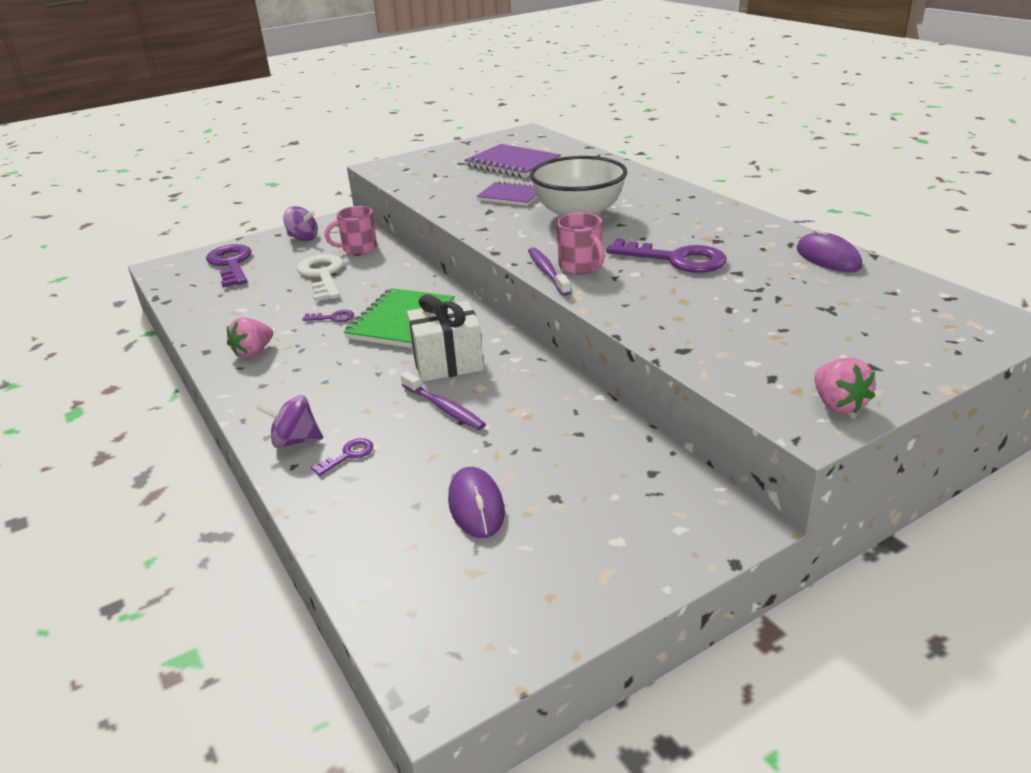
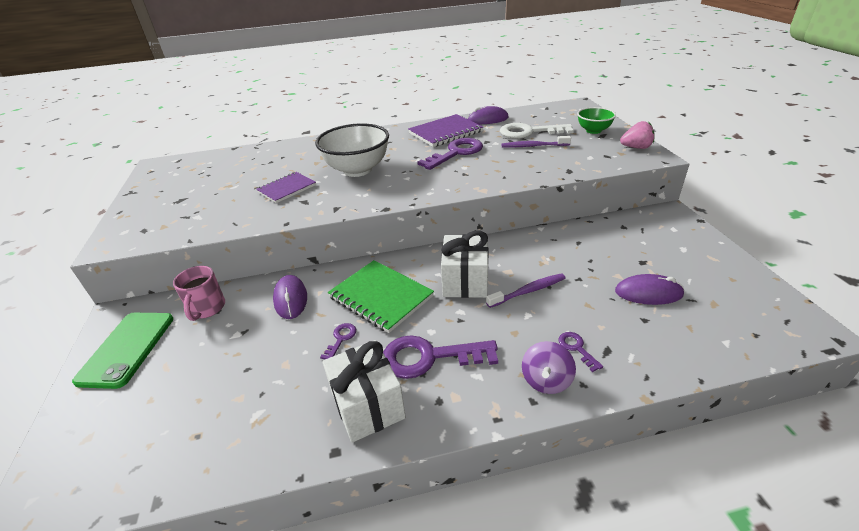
camera: 70 degrees left, 5 degrees up
purple key [206,244,252,288] -> purple key moved to [383,335,498,379]
pink strawberry [227,317,273,358] -> white gift [322,340,406,443]
purple spinning top [283,206,318,241] -> green phone [72,313,173,389]
white key [297,254,344,301] -> white key moved to [500,123,574,138]
purple notebook [464,144,561,178] -> purple notebook moved to [408,114,483,147]
purple toothbrush [528,247,571,296] -> purple toothbrush moved to [502,136,571,148]
pink mug [557,213,605,275] -> none
none -> purple mouse [273,275,307,319]
none -> green bowl [577,107,616,134]

